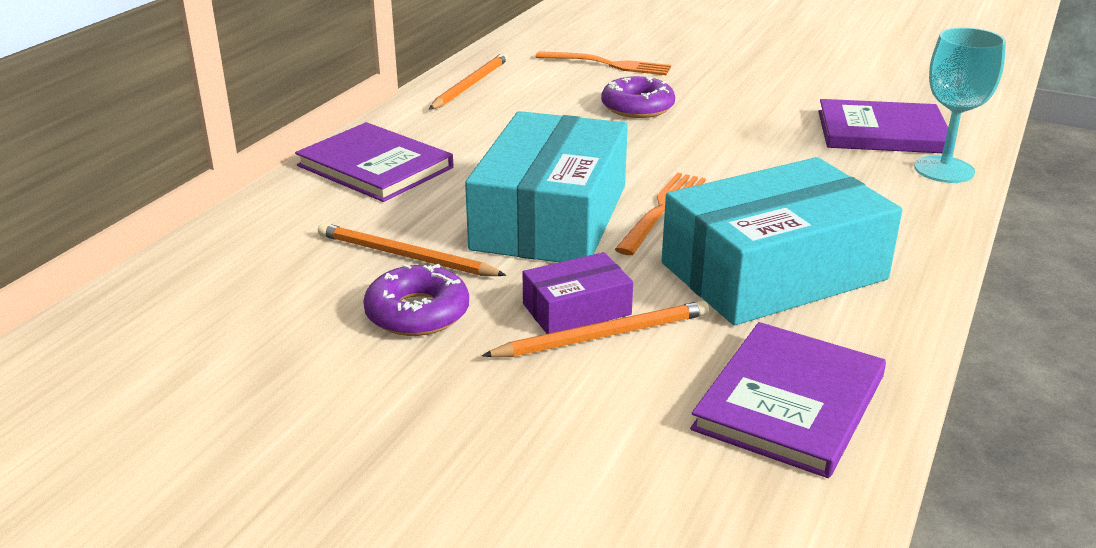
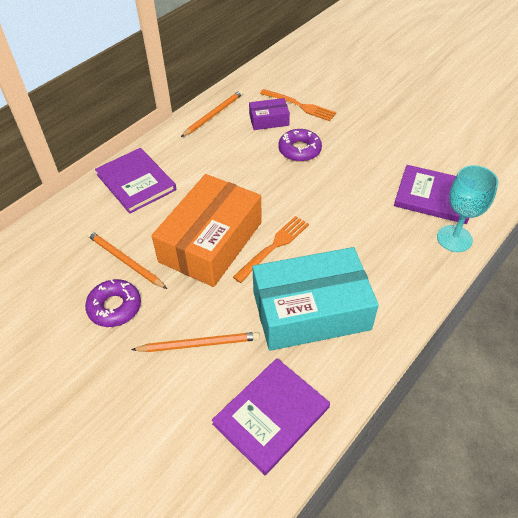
camera: 15 degrees right, 20 degrees up
turquoise box [465,111,628,262] -> orange box [152,174,262,287]
purple box [522,252,633,334] -> purple box moved to [249,98,290,130]

